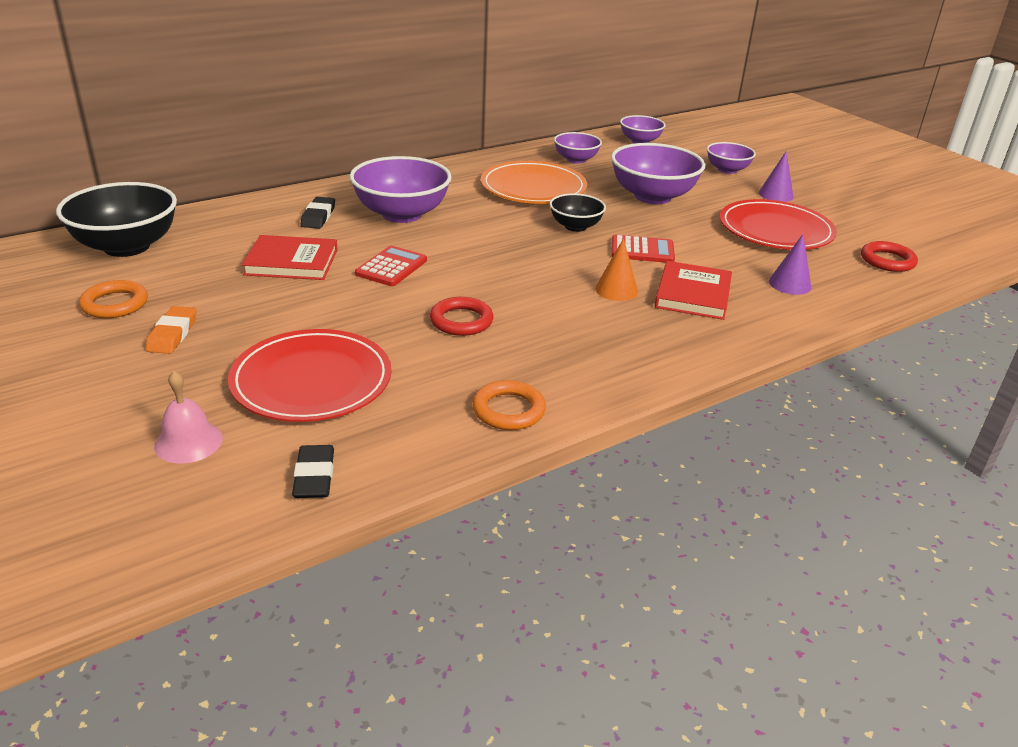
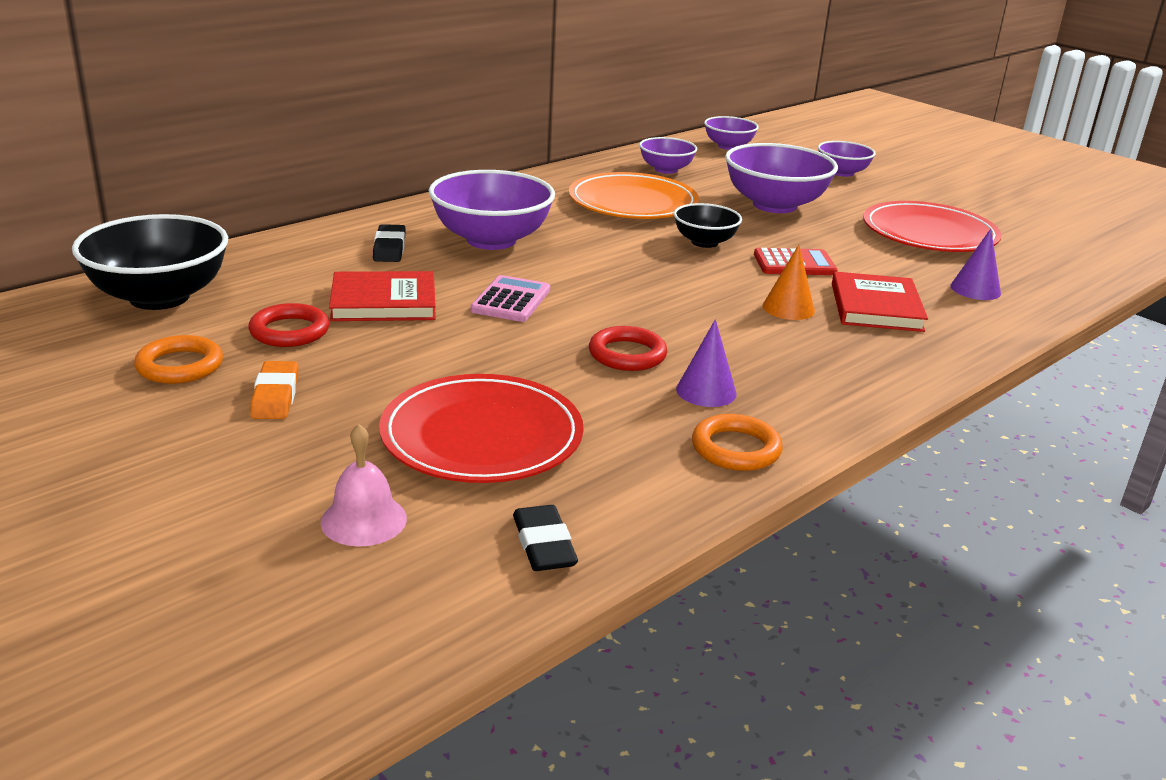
camera: 10 degrees left, 5 degrees down
red calculator [355,246,427,286] -> pink calculator [470,275,550,322]
purple cone [759,151,793,202] -> purple cone moved to [676,319,737,407]
red ring [861,241,918,272] -> red ring moved to [248,303,330,347]

